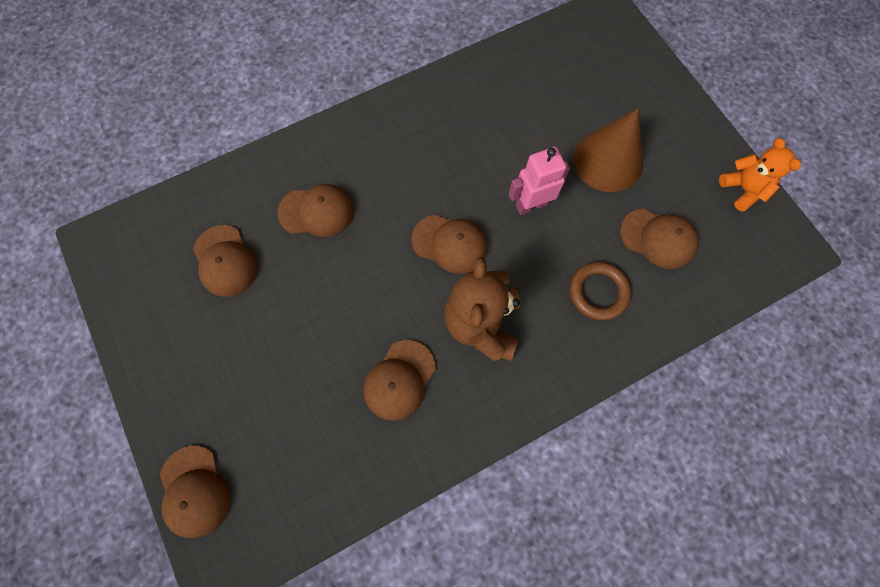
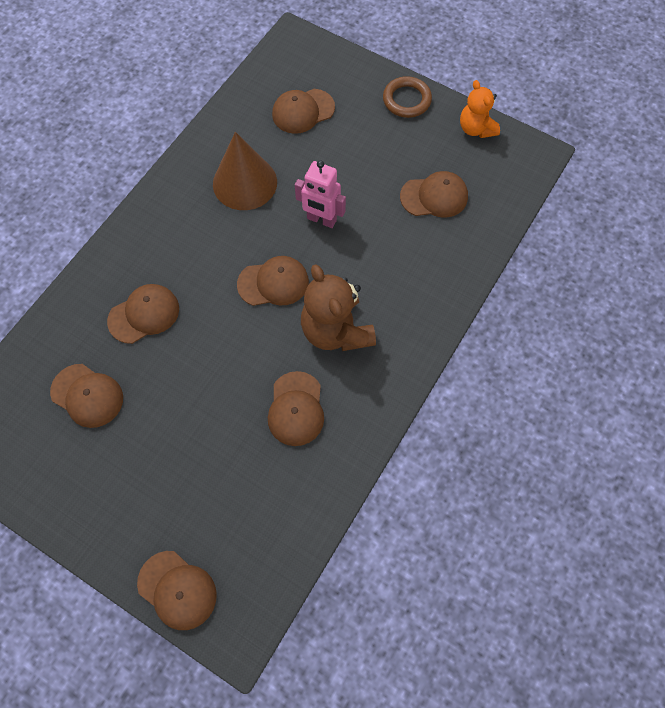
camera: 30 degrees left, 5 degrees down
pink robot [509,147,570,215] -> pink robot turned 105 degrees counterclockwise [295,160,346,228]
brown ring [570,262,631,320] -> brown ring moved to [383,76,432,118]
brown cone [573,108,643,192] -> brown cone moved to [213,132,277,210]
orange teddy bear [719,138,801,212] -> orange teddy bear turned 150 degrees counterclockwise [460,80,500,138]
none -> brown cap [272,89,335,134]

